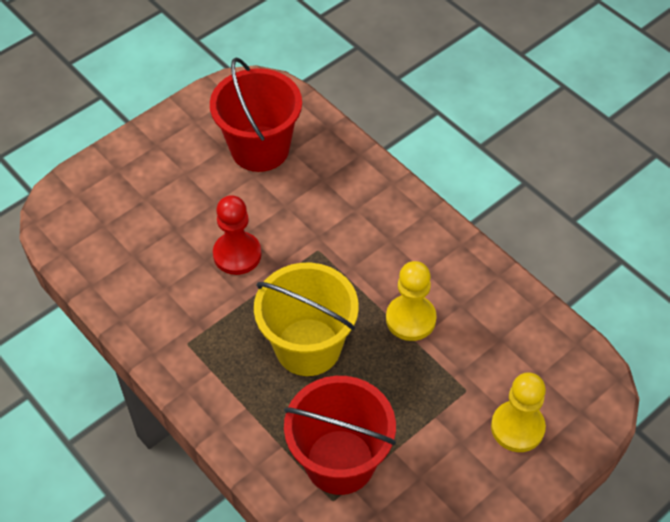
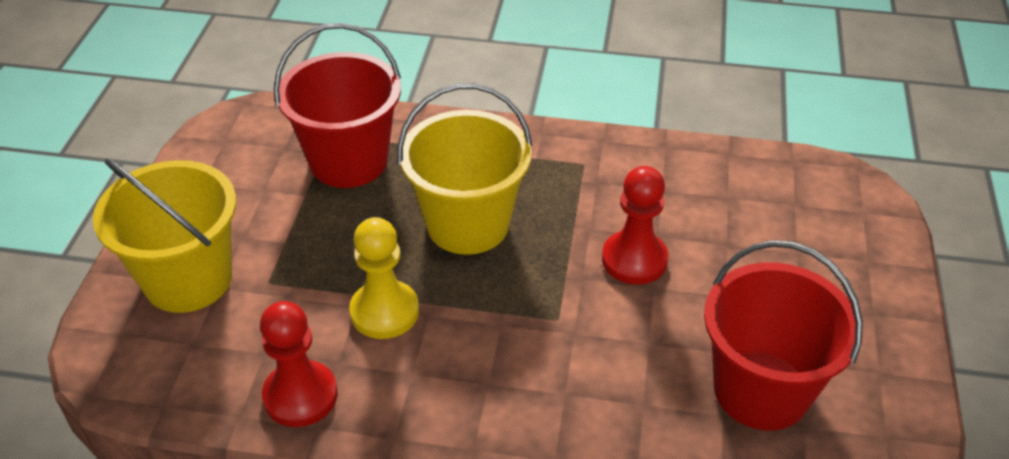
camera: 140 degrees right, 10 degrees down
yellow pawn [491,372,546,452] -> yellow bucket [93,158,237,313]
none -> red pawn [260,301,338,427]

